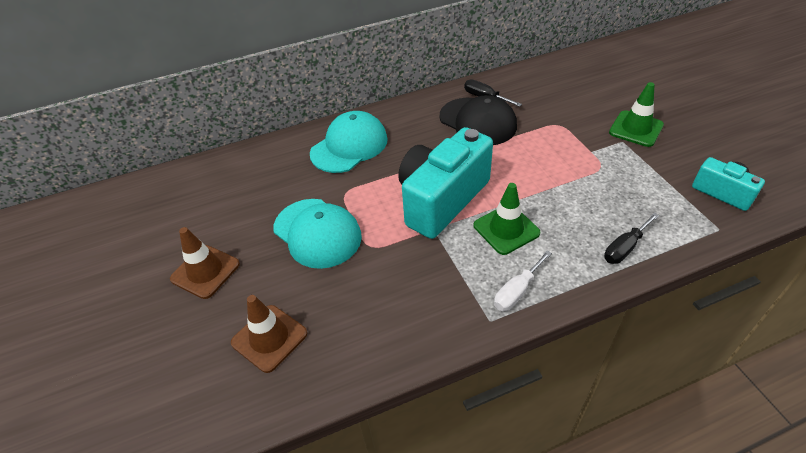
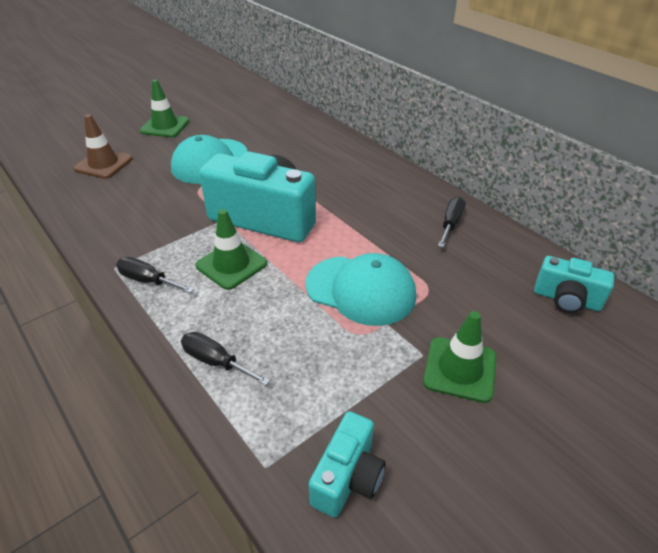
camera: 70 degrees right, 5 degrees down
brown traffic cone [170,227,240,299] -> green traffic cone [140,79,190,137]
turquoise cap [310,111,388,173] -> turquoise cap moved to [305,253,416,326]
black cap [440,95,517,145] -> none
white screwdriver [494,251,552,311] -> black screwdriver [116,257,194,293]
none -> turquoise camera [534,256,615,313]

